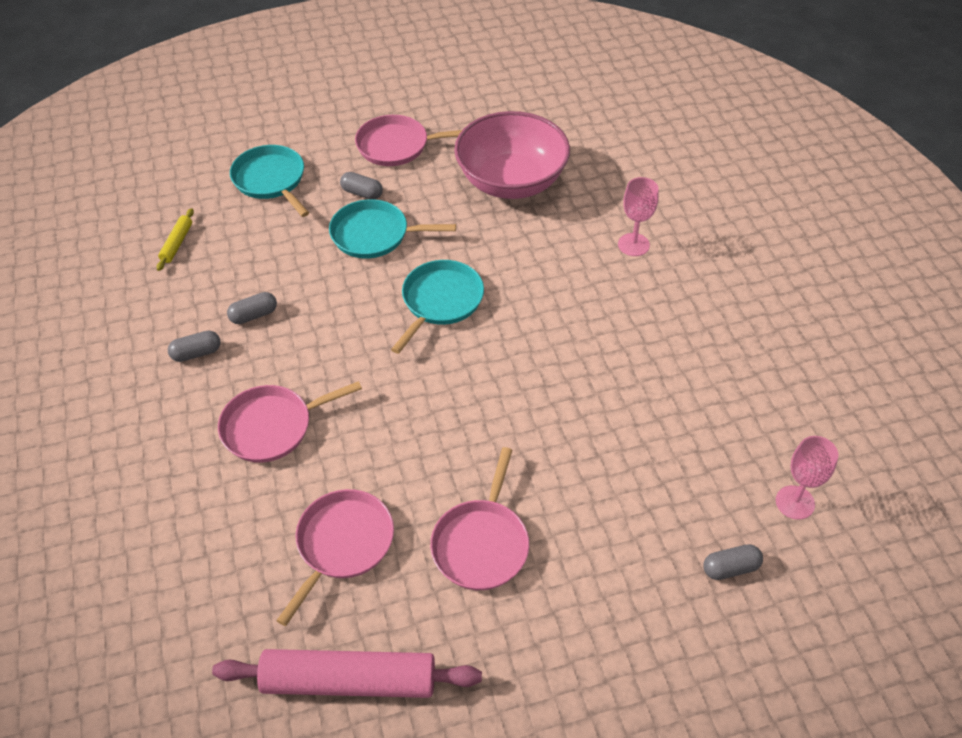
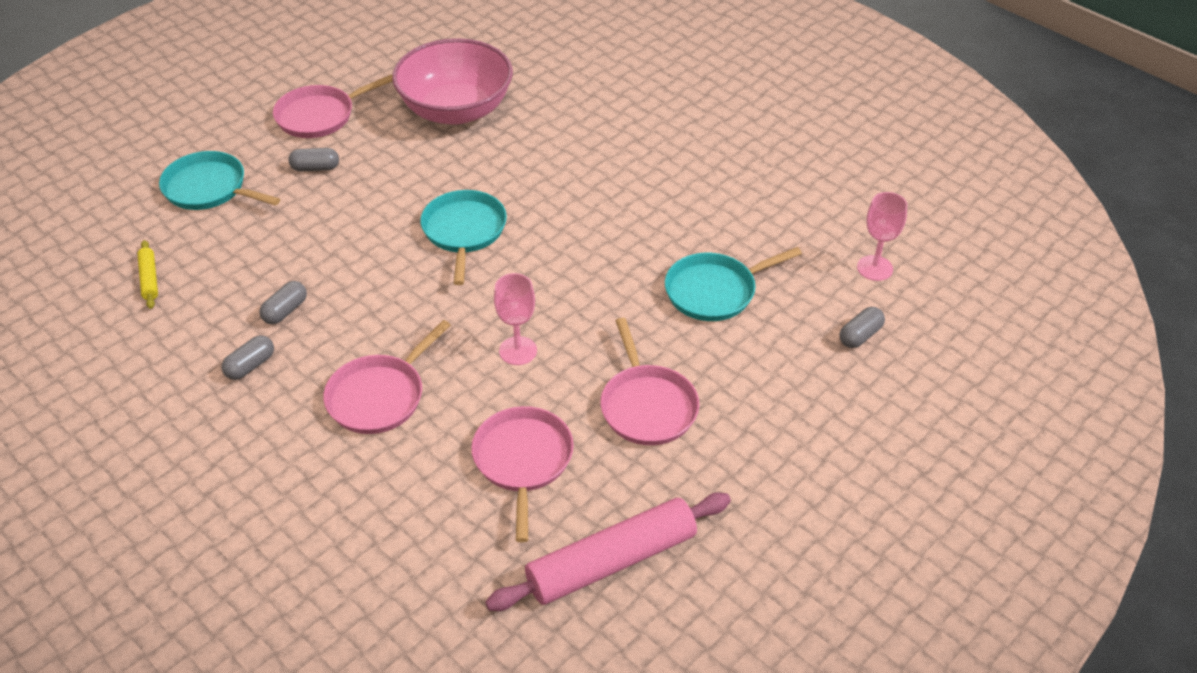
camera: 30 degrees left, 5 degrees down
turquoise pan [329,199,456,259] -> turquoise pan moved to [665,247,802,321]
pink goblet [618,177,659,256] -> pink goblet moved to [494,273,537,365]

